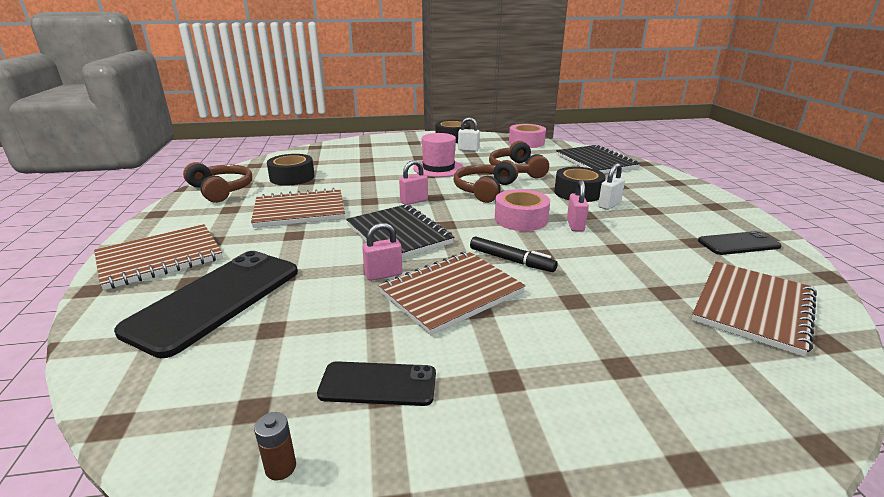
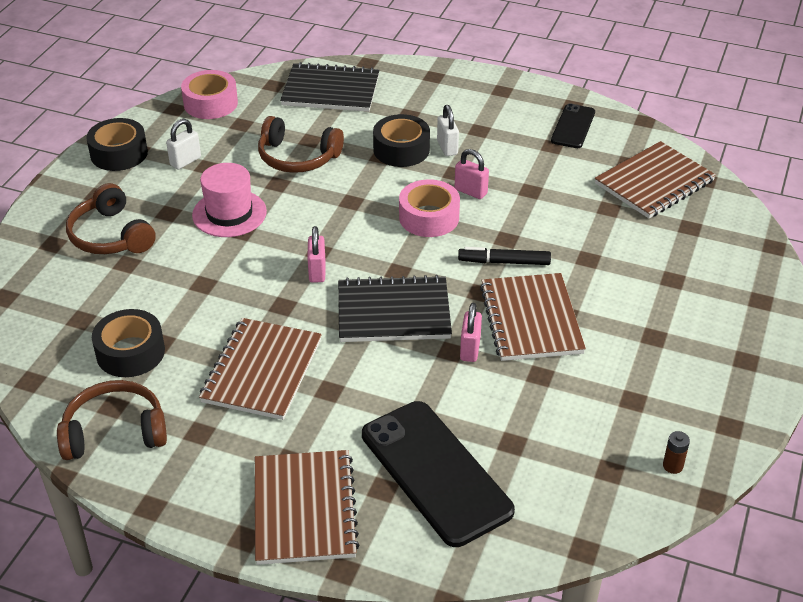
camera: 60 degrees left, 15 degrees up
black phone [317,361,436,406] -> none
brown headphones [454,160,518,203] -> brown headphones moved to [66,183,156,254]
black marker [470,236,558,272] -> black marker turned 150 degrees counterclockwise [458,247,551,265]
brown notebook [692,261,817,357] -> brown notebook turned 75 degrees clockwise [595,141,716,218]

